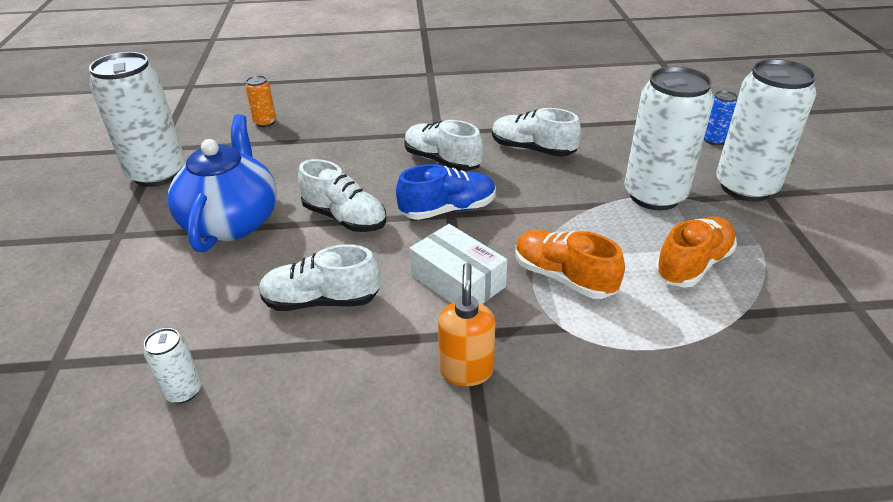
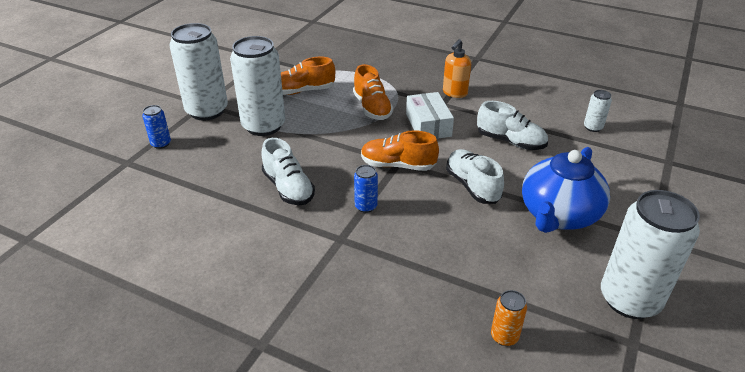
camera: 150 degrees left, 0 degrees up
blue shoe [396,164,496,220] -> orange shoe [361,130,439,171]
white shoe [405,120,483,171] -> blue can [354,165,378,213]

